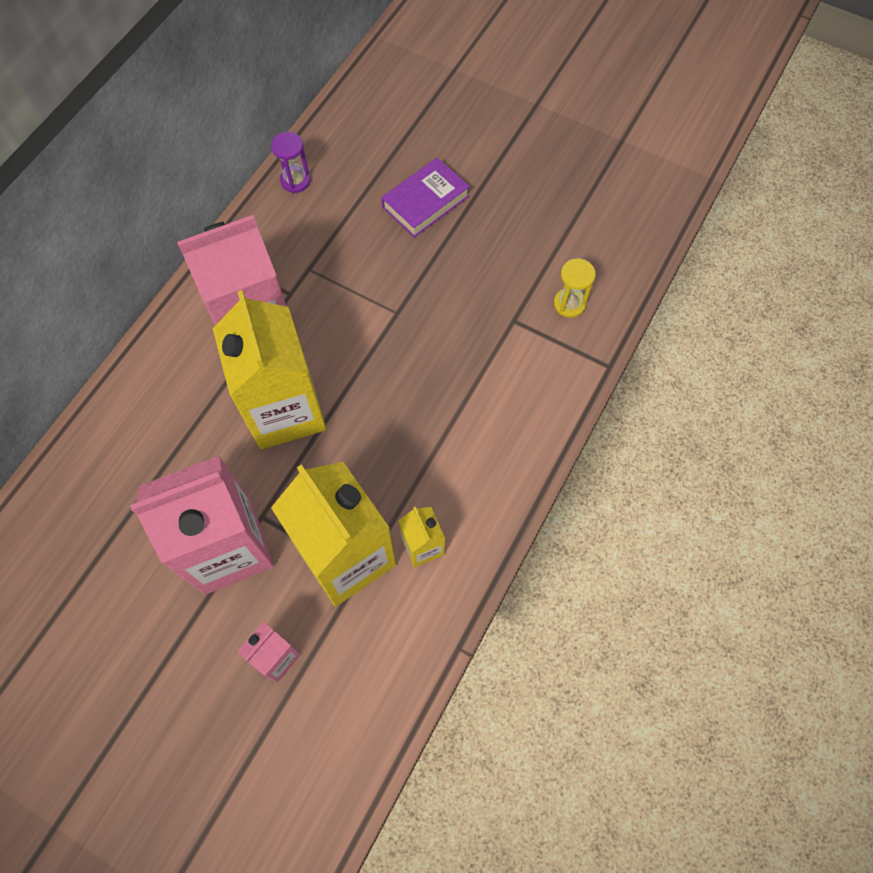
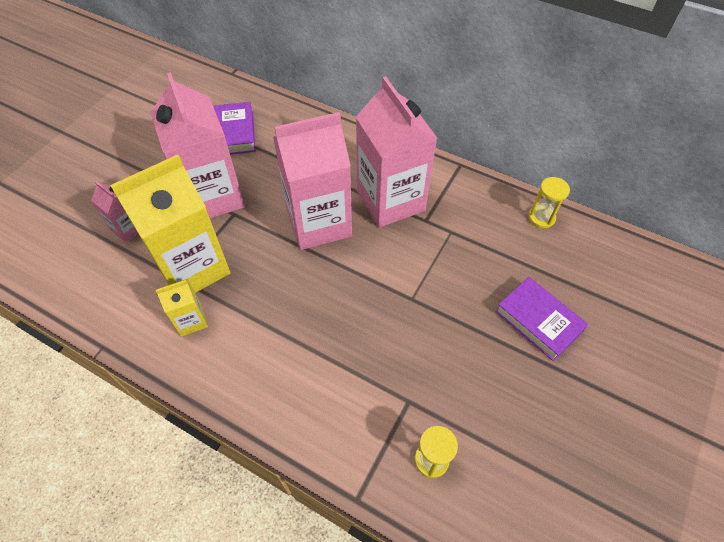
camera: 90 degrees right, 10 degrees down
yellow carton [213,290,326,450] -> pink carton [273,112,352,250]
purple hourglass [271,132,311,193] -> yellow hourglass [529,177,570,228]
none -> purple book [213,102,256,154]

